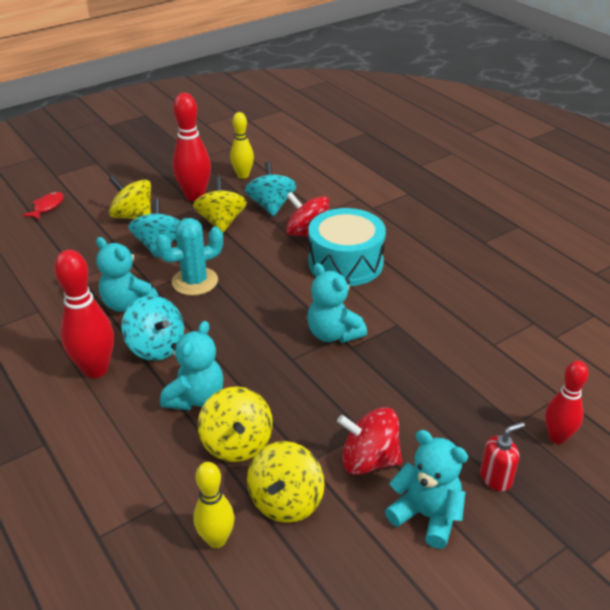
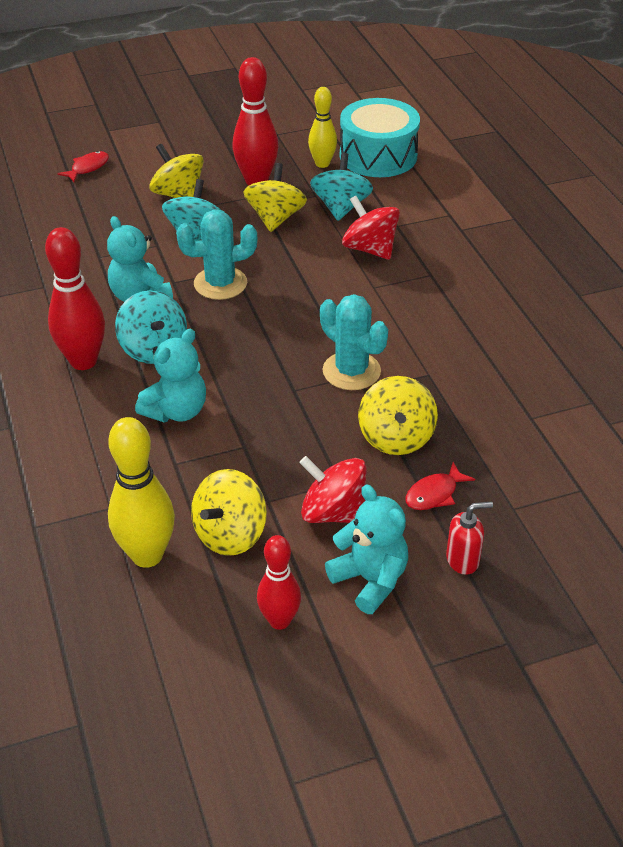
camera: 15 degrees right, 5 degrees up
yellow bowling pin [193,462,234,548] -> yellow bowling pin [108,417,175,568], size x1.55
yellow spinning top [198,387,273,462] -> yellow spinning top moved to [358,376,438,455]
turquoise teddy bear [307,263,367,343] -> turquoise cactus [320,294,388,390]
turquoise drum [308,208,386,286] -> turquoise drum moved to [340,98,420,177]
red bowling pin [545,361,589,444] -> red bowling pin moved to [257,535,301,630]
none -> red fish [405,462,475,510]

